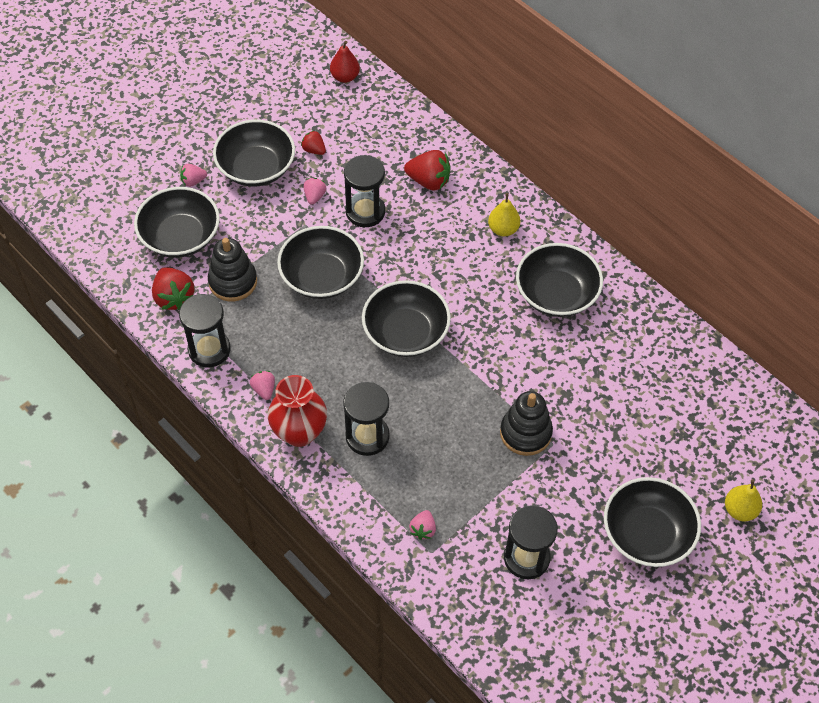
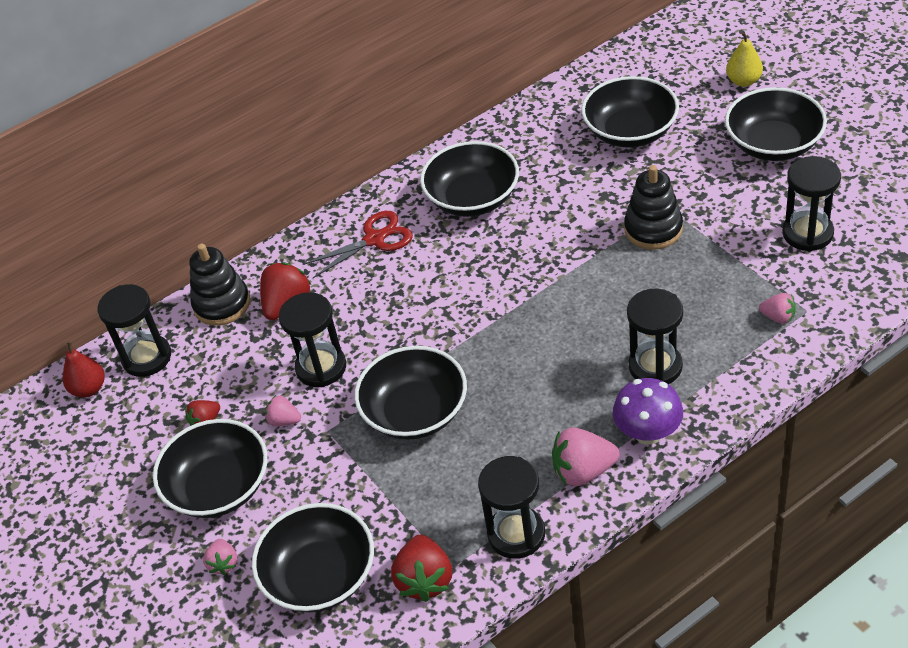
camera: 75 degrees left, 10 degrees down
red strawberry [152,267,194,310] -> red strawberry turned 105 degrees clockwise [391,535,452,602]
black stacking toy [208,238,257,301] -> black stacking toy moved to [189,244,250,326]
pink strawberry [250,371,275,400] -> pink strawberry [552,427,620,486], size x1.75
red vase [268,375,327,447] -> purple mushroom [613,378,683,445]
black bowl [362,280,451,357] -> black bowl moved to [581,76,679,148]
yellow pear [488,193,521,236] -> red scissors [303,211,413,278]
none -> black hourglass [98,284,171,377]

